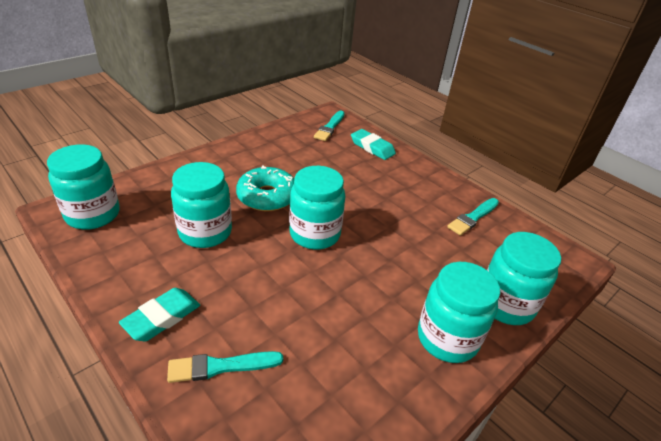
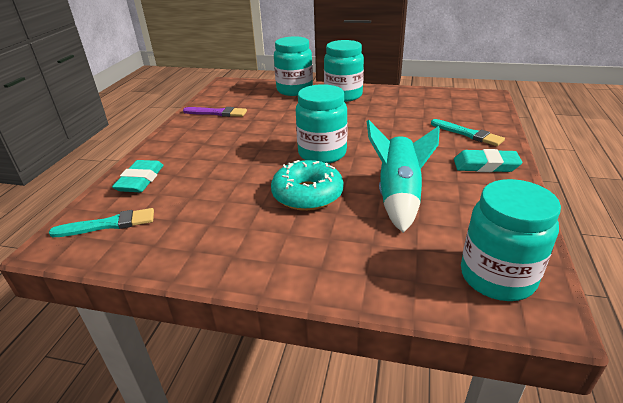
camera: 120 degrees left, 5 degrees down
turquoise jar [171,162,232,248] -> turquoise rocket [367,120,440,233]
turquoise brush [447,198,499,236] -> purple brush [183,107,247,117]

